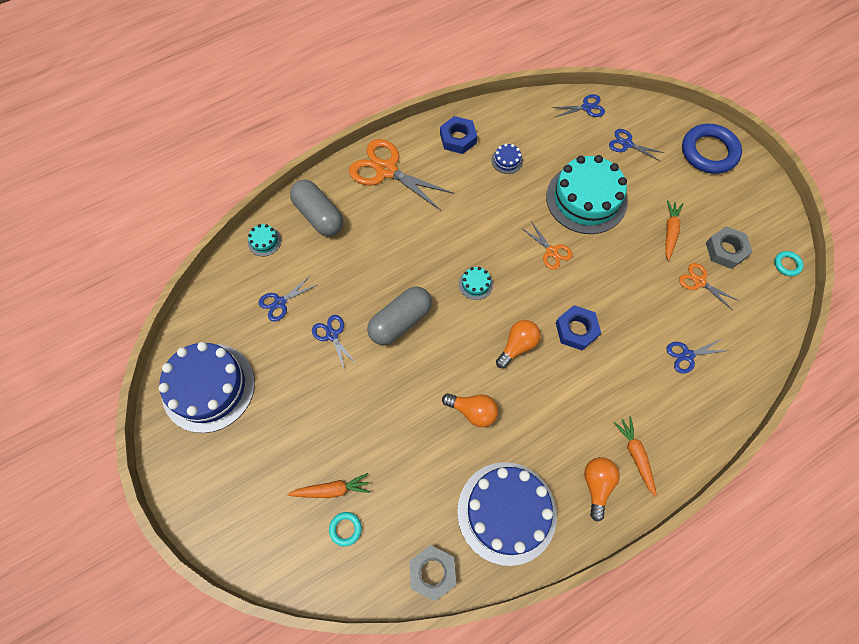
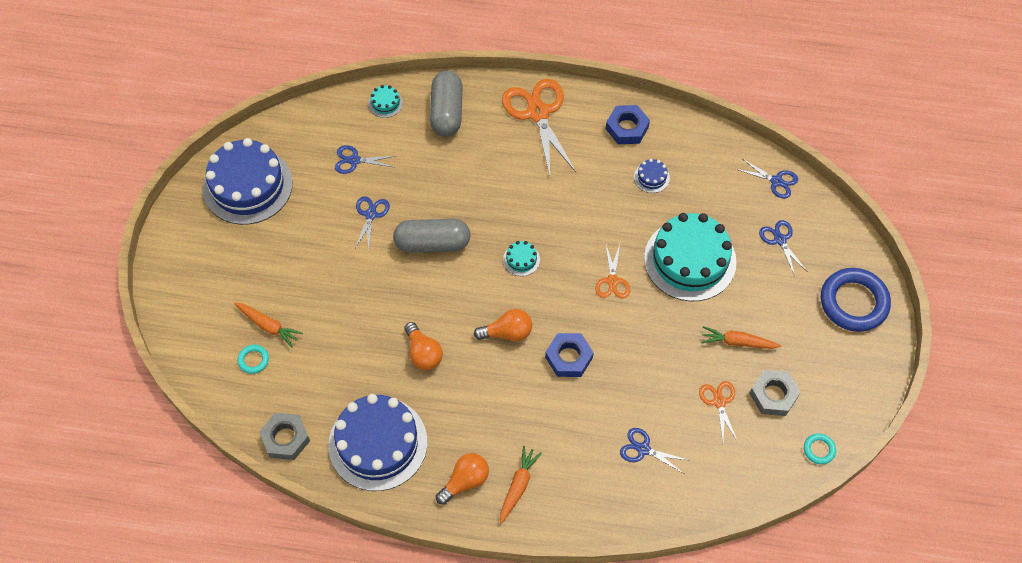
camera: 40 degrees right, 5 degrees down
orange carrot [665,200,683,261] -> orange carrot turned 135 degrees counterclockwise [701,326,781,349]

